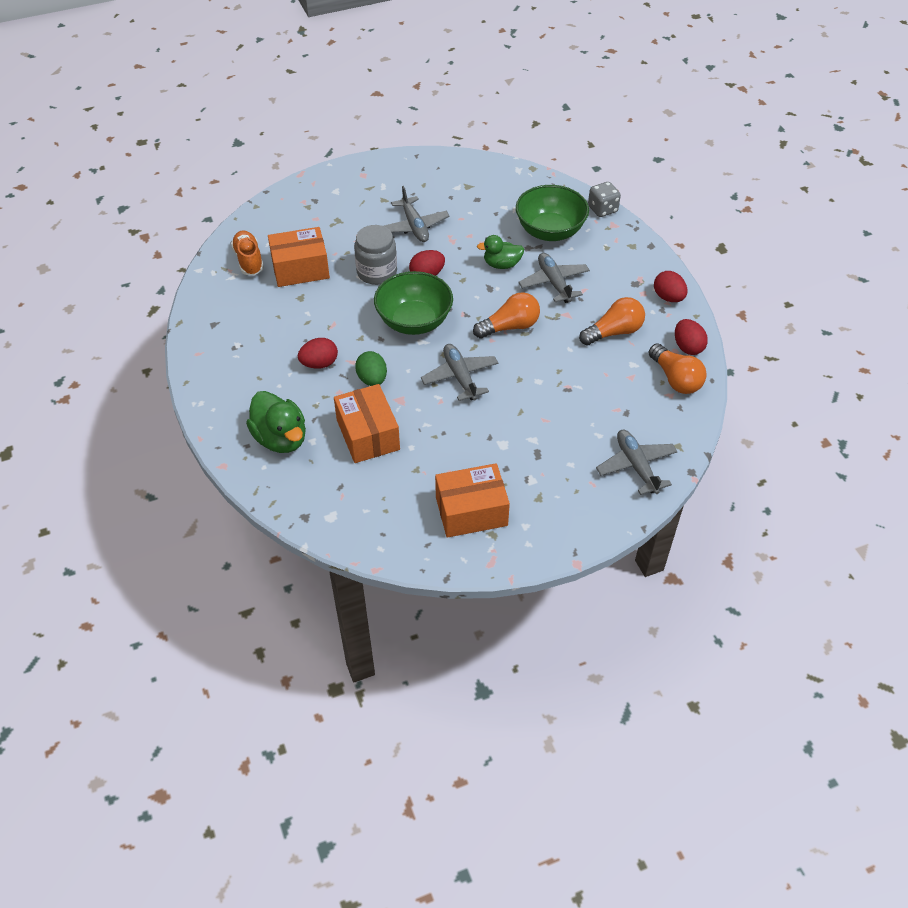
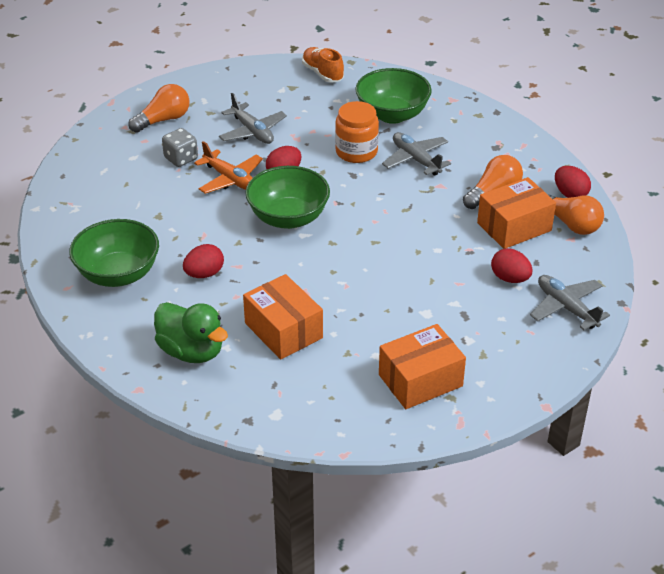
camera: 15 degrees left, 10 degrees down
orange shoe [231,231,264,275] -> orange shoe moved to [302,47,344,83]
orange box [268,227,330,287] -> orange box moved to [477,177,556,249]
grey jar [354,225,397,285] -> orange plane [194,141,263,194]
green egg [355,351,387,386] -> none
grey plane [421,344,498,401] -> none
orange light bulb [473,292,540,339] -> orange light bulb moved to [128,84,190,133]
green duck [477,235,524,269] -> orange jar [335,101,379,163]
grey dice [588,182,621,217] -> grey dice moved to [162,128,198,167]
red egg [654,271,688,302] -> red egg moved to [491,248,533,283]
none -> green bowl [69,219,159,287]

